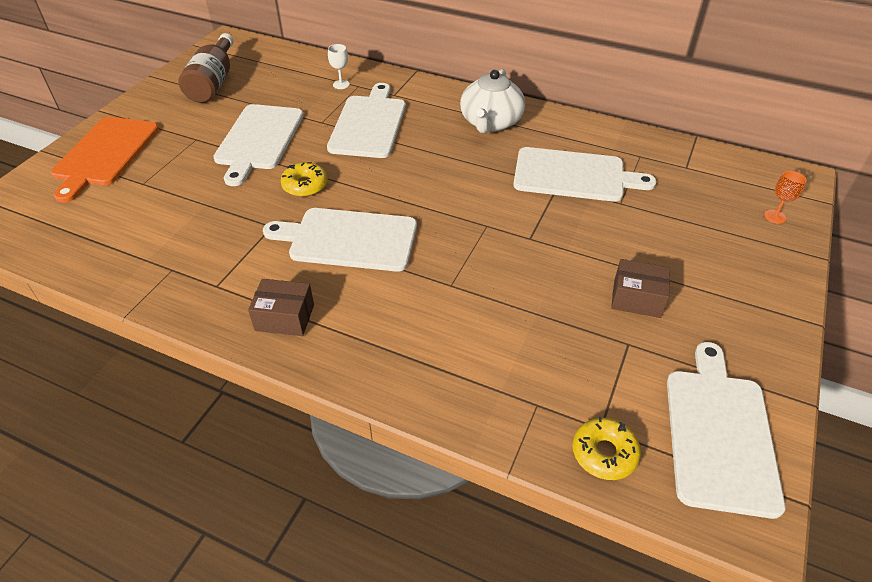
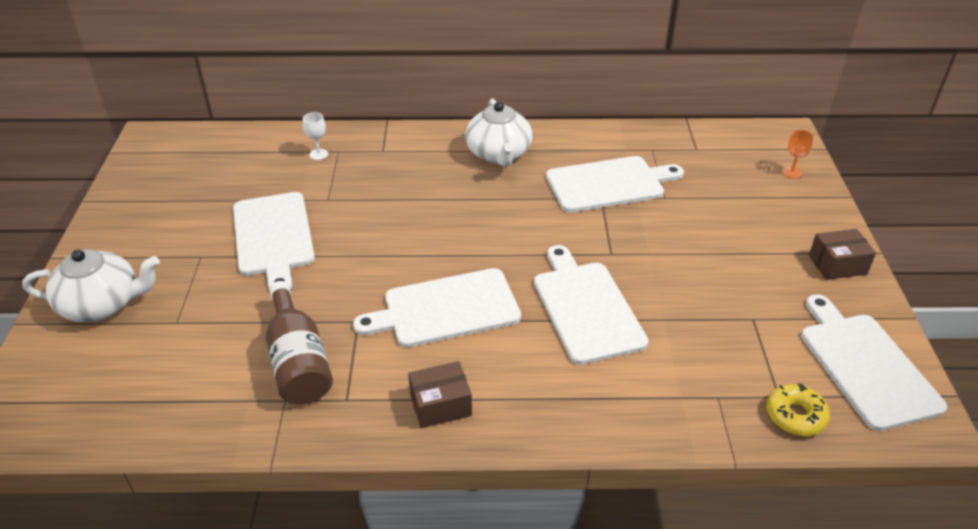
camera: 25 degrees left, 5 degrees down
orange cutting board [51,117,159,203] -> white teapot [22,249,160,322]
brown bottle [178,33,234,103] -> brown bottle moved to [266,281,333,404]
yellow donut [281,162,328,197] -> none
white cutting board [327,83,406,158] -> white cutting board moved to [534,245,649,365]
brown box [611,259,670,318] -> brown box moved to [809,229,876,280]

